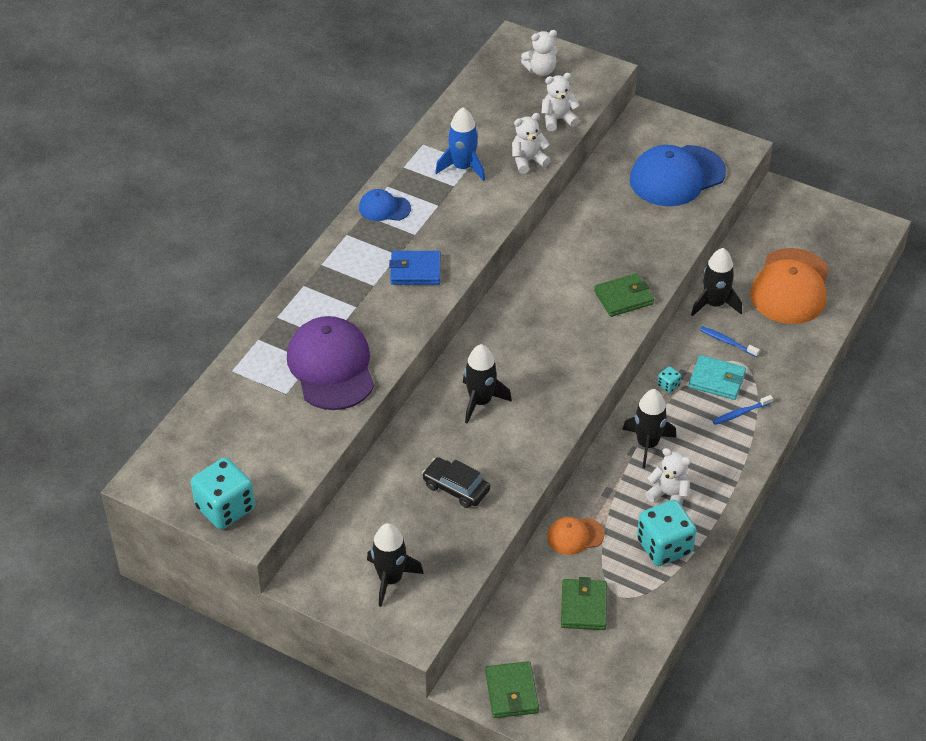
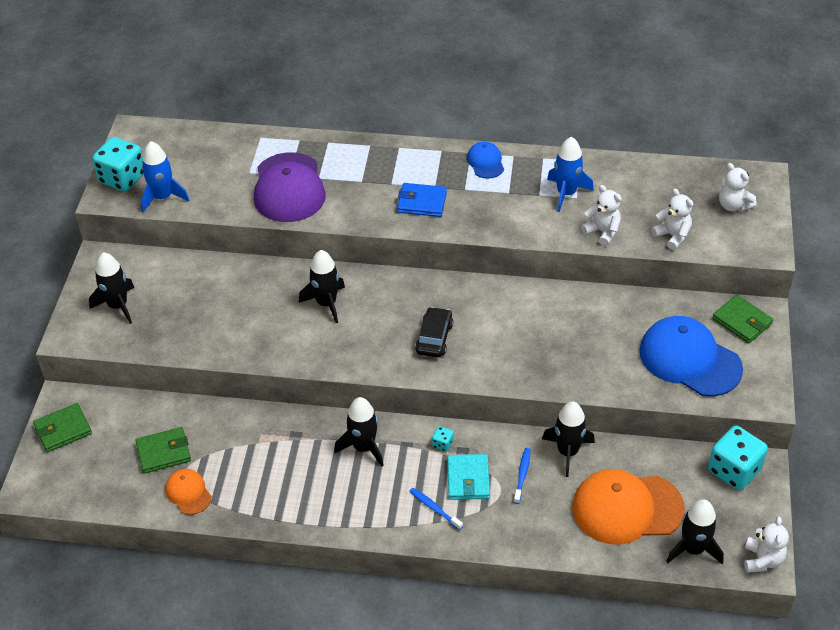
camera: 70 degrees right, 0 degrees up
purple cap [287,316,374,410] -> purple cap turned 120 degrees clockwise [254,152,326,222]
blue wallet [389,251,441,285] -> blue wallet turned 60 degrees counterclockwise [397,183,447,217]
black car [422,457,490,508] -> black car moved to [415,307,453,358]
orange cap [547,517,605,555] -> orange cap moved to [165,469,212,515]
green wallet [594,273,654,317] -> green wallet moved to [712,295,774,343]
turquoise dice [637,500,696,566] -> turquoise dice moved to [708,426,768,490]
white teddy bear [645,448,691,506] -> white teddy bear moved to [744,516,789,573]
none -> blue rocket [141,141,189,212]
none -> black rocket [666,499,724,564]

